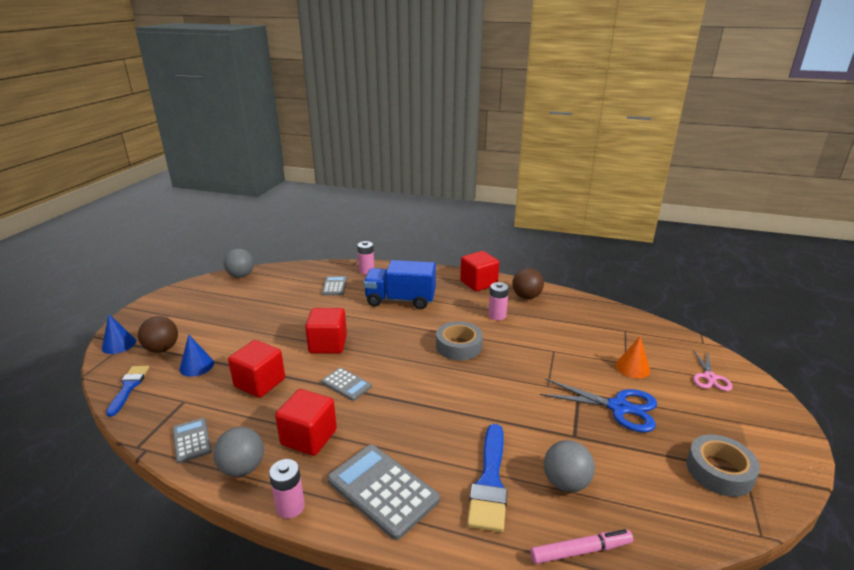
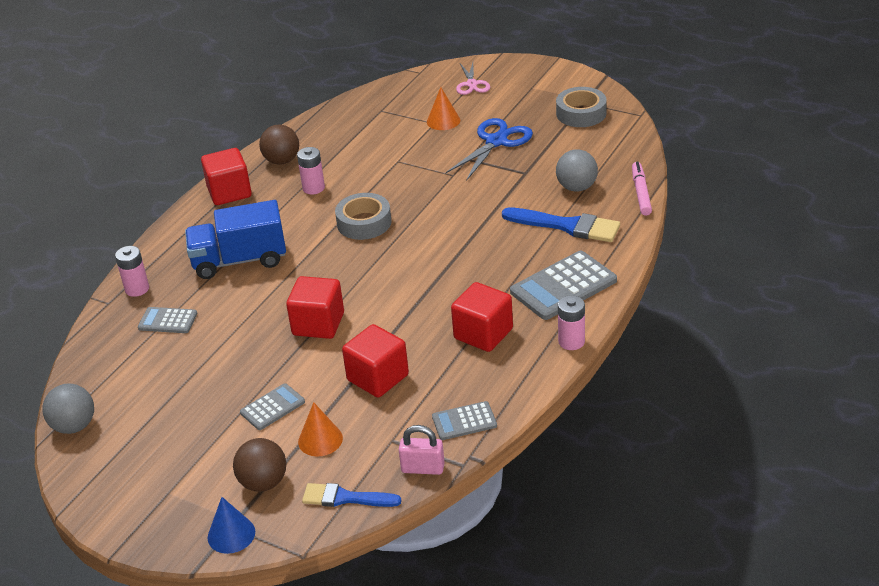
camera: 75 degrees left, 10 degrees up
blue cone [179,335,214,377] -> orange cone [298,402,343,456]
grey ball [213,427,264,477] -> none
grey calculator [321,367,372,401] -> grey calculator moved to [240,383,305,430]
blue truck [364,260,436,309] -> blue truck turned 60 degrees clockwise [185,200,286,279]
pink scissors [693,350,733,391] -> pink scissors turned 60 degrees clockwise [456,62,490,95]
none -> pink padlock [399,425,445,475]

